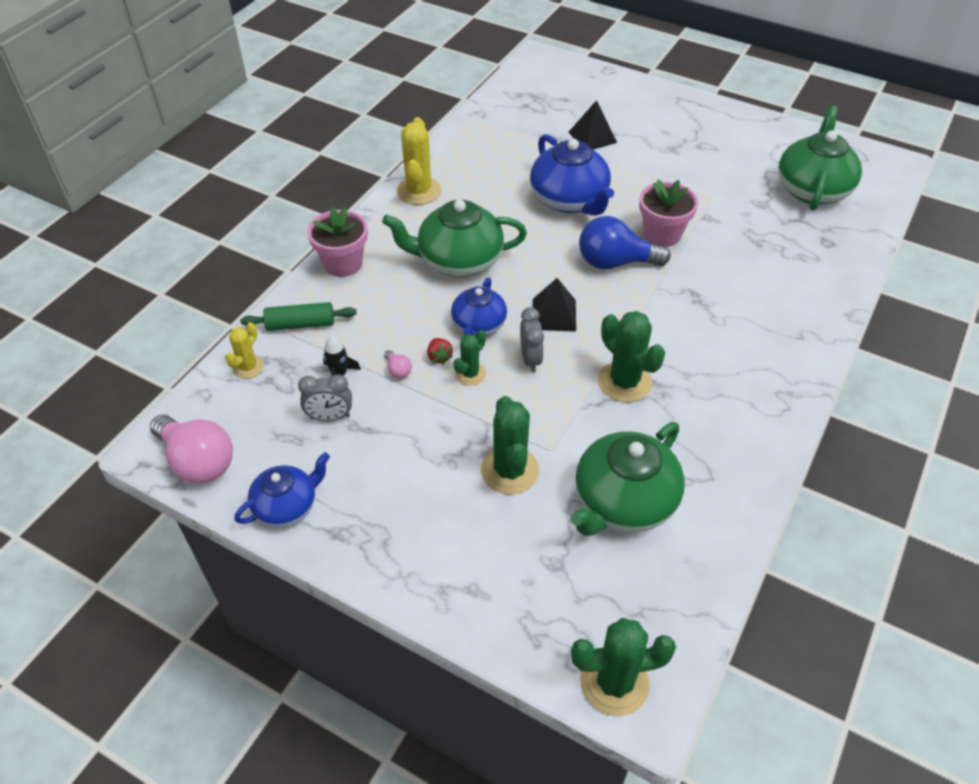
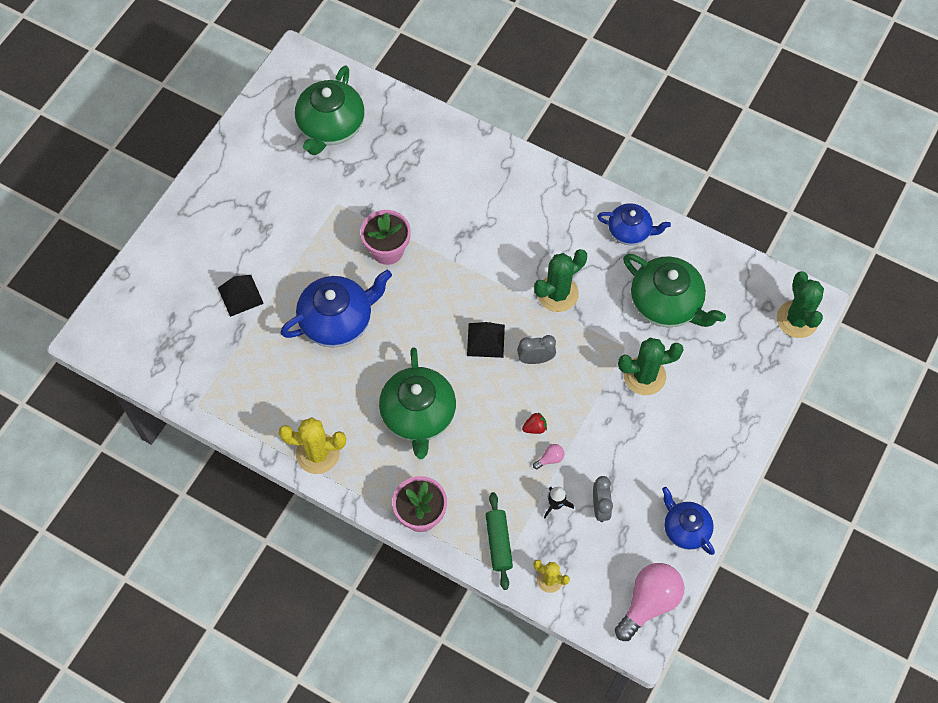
camera: 90 degrees left, 15 degrees up
blue teapot [451,277,507,336] -> blue teapot moved to [597,203,671,245]
green cactus [453,330,486,386] -> none
blue light bulb [579,216,670,269] -> none
green teapot [778,106,862,211] -> green teapot turned 90 degrees counterclockwise [295,65,365,155]

